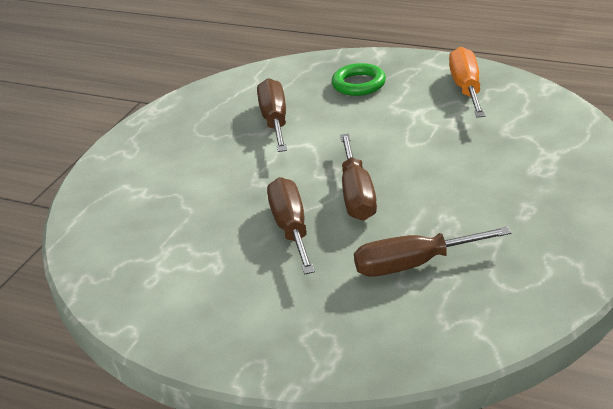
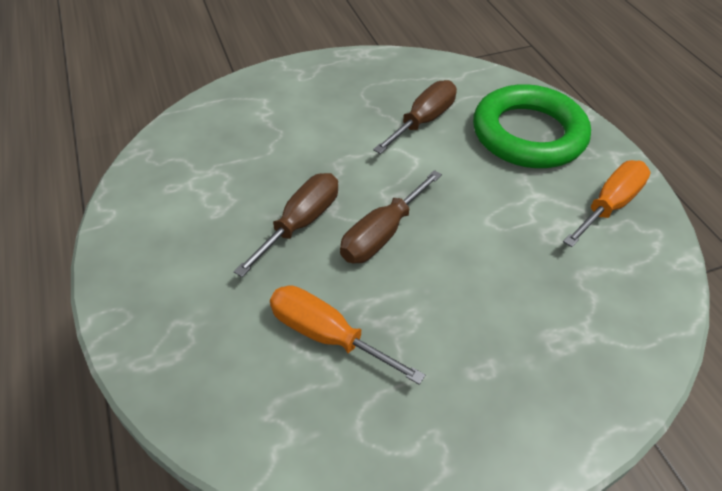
camera: 40 degrees right, 15 degrees up
green ring [332,63,386,96] -> green ring [473,84,591,168], size x2.03
brown screwdriver [354,227,511,277] -> orange screwdriver [270,285,425,385]

